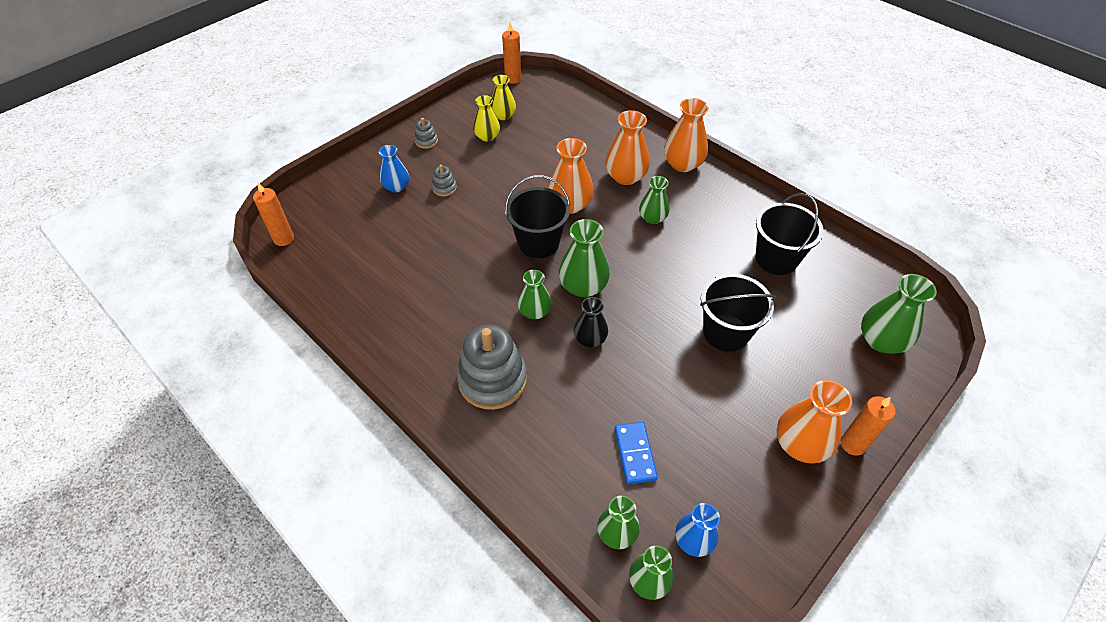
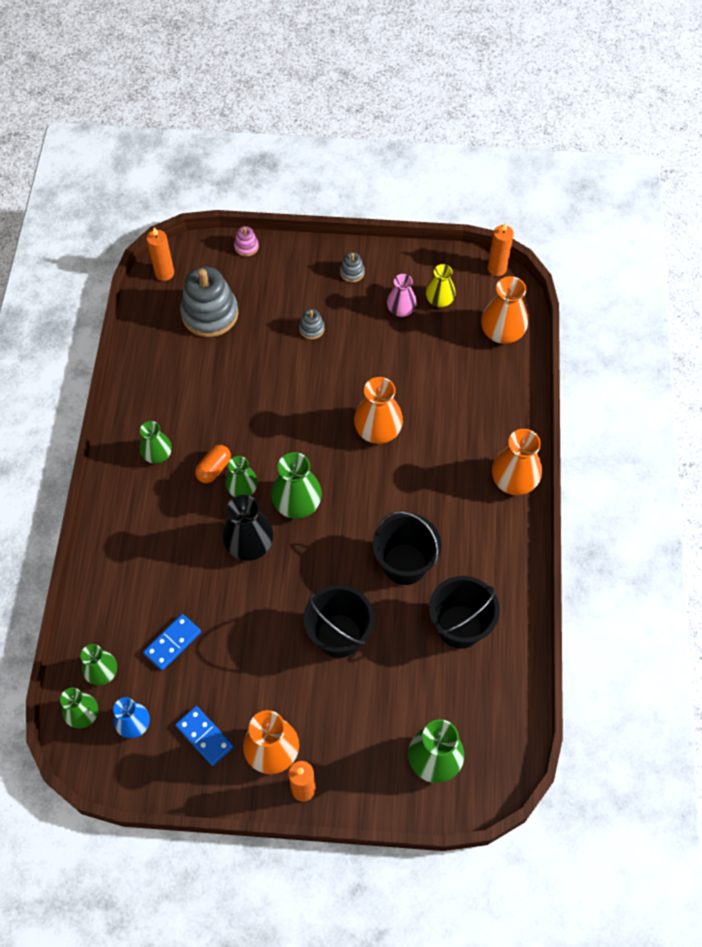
camera: 50 degrees right, 10 degrees up
blue vase [379,145,409,192] -> none
grey stacking toy [457,325,527,410] -> grey stacking toy moved to [180,267,238,337]
yellow vase [473,95,500,142] -> pink vase [387,274,417,317]
black bucket [505,175,571,258] -> black bucket moved to [373,511,441,585]
black vase [574,297,608,347] -> black vase [222,495,274,561], size x1.54
orange vase [605,110,650,185] -> orange vase moved to [481,276,528,344]
green vase [639,176,669,224] -> green vase moved to [140,421,172,464]
none -> blue domino [175,706,234,766]
none -> orange capsule [195,445,231,483]
none -> pink stacking toy [234,226,259,256]

